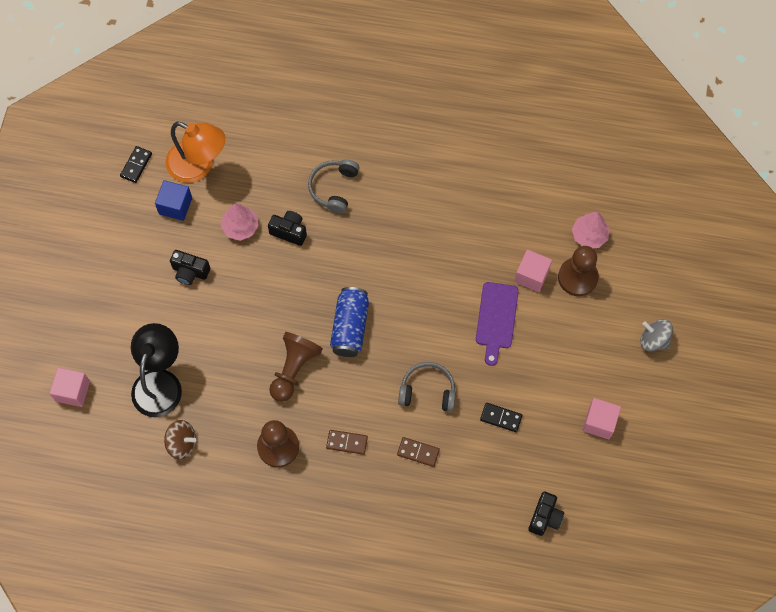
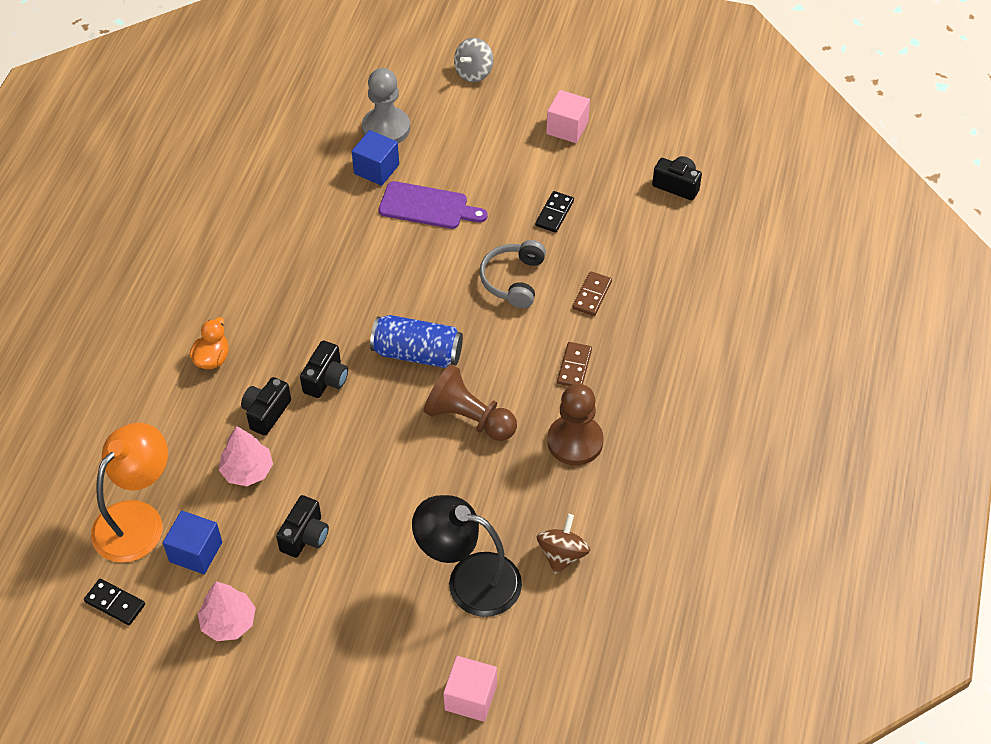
camera: 85 degrees left, 15 degrees down
grey headphones [308,159,359,214] -> orange duck [190,317,229,369]
pink cube [514,249,552,292] -> blue cube [352,130,399,186]
brown pawn [558,246,599,296] -> grey pawn [362,68,410,143]
pink tree [572,212,610,248] -> pink tree moved to [198,581,256,641]
none -> black camera [300,341,348,398]

